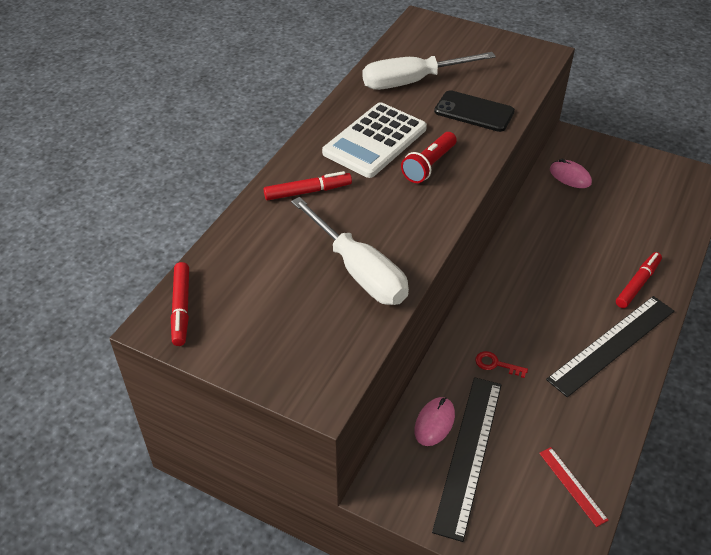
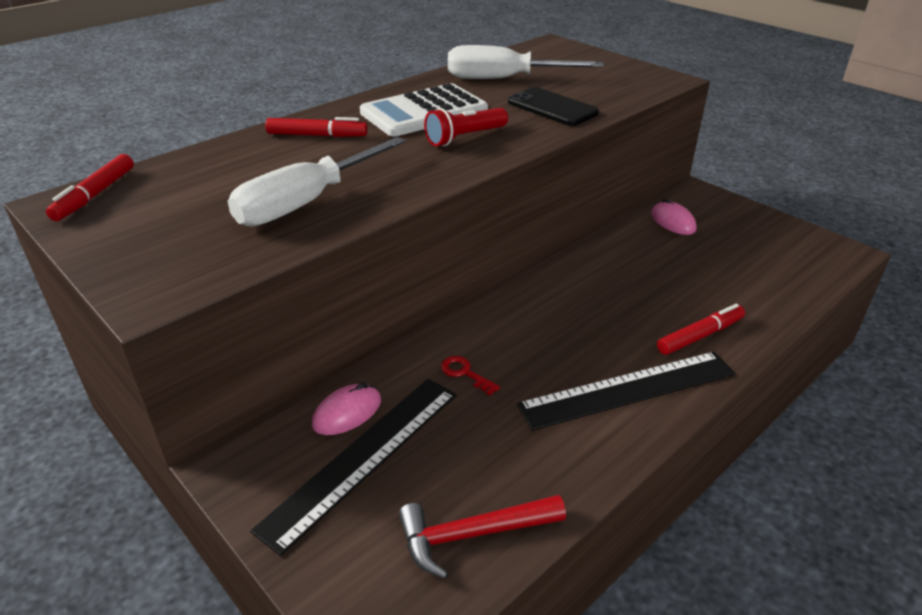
camera: 20 degrees right, 10 degrees down
white screwdriver [291,197,409,305] -> white screwdriver turned 60 degrees clockwise [228,137,406,226]
red ruler [539,447,608,527] -> red hammer [399,495,566,579]

